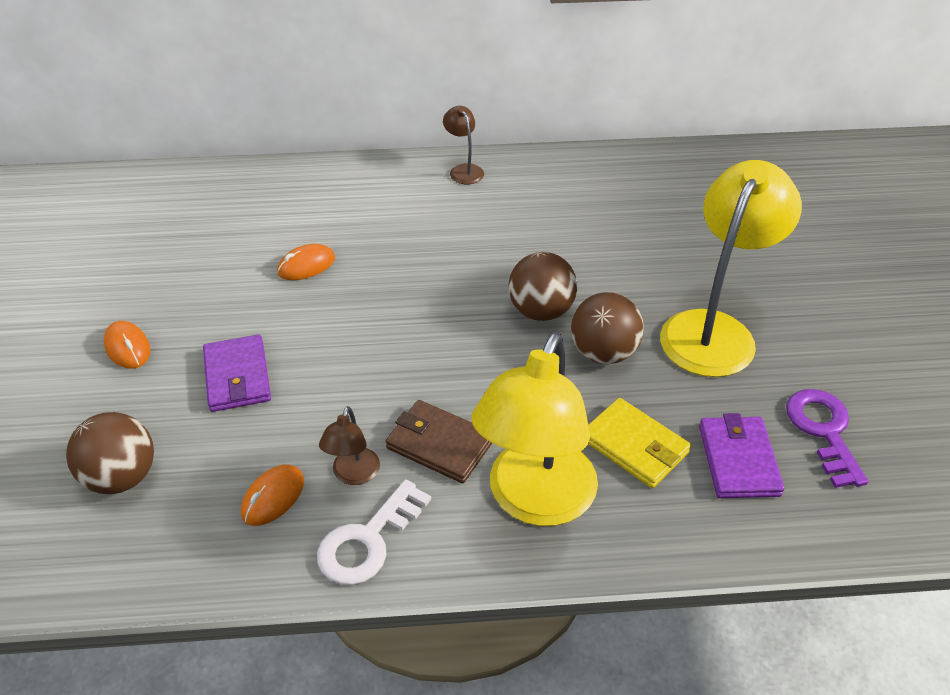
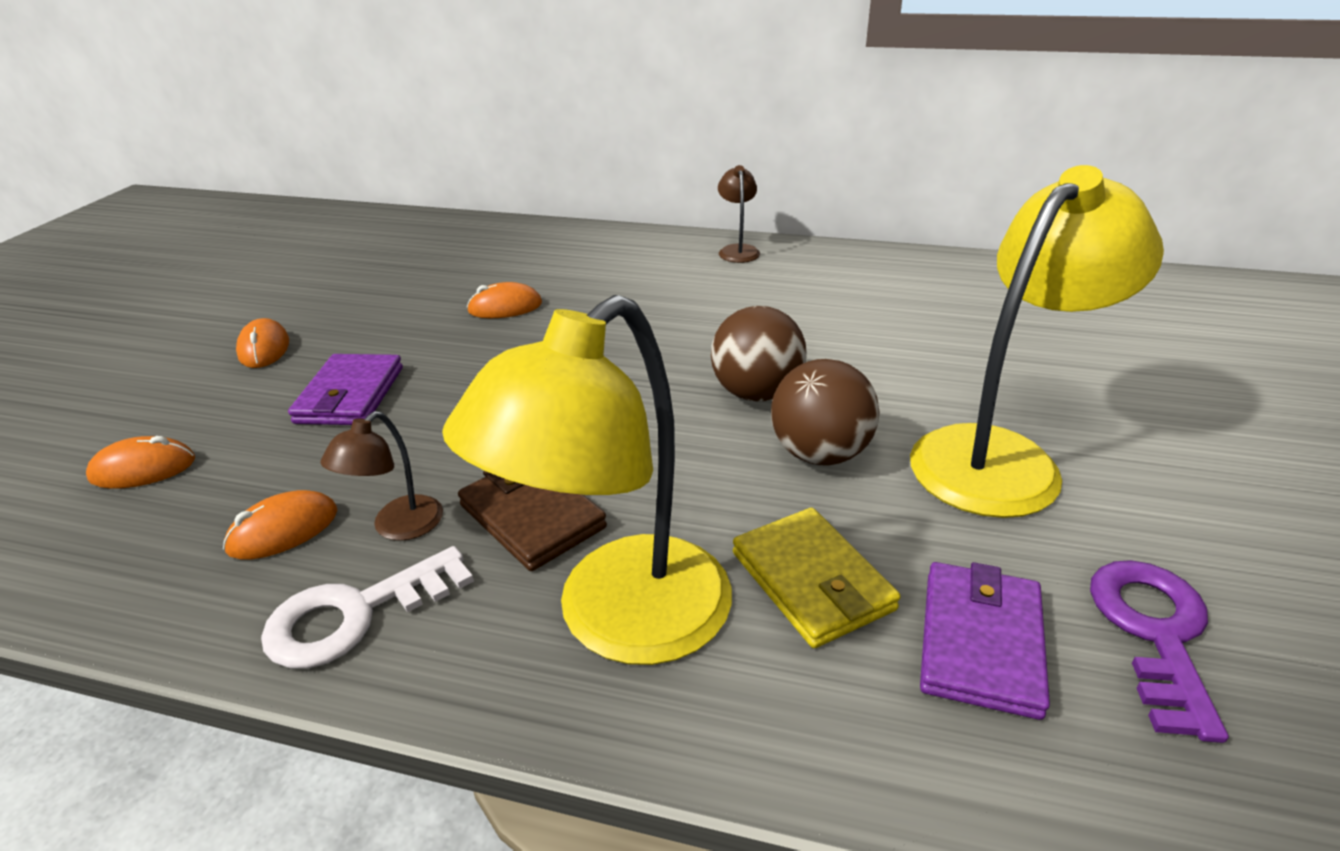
camera: 20 degrees right, 10 degrees down
brown ball [66,412,154,494] -> orange mouse [86,436,195,489]

